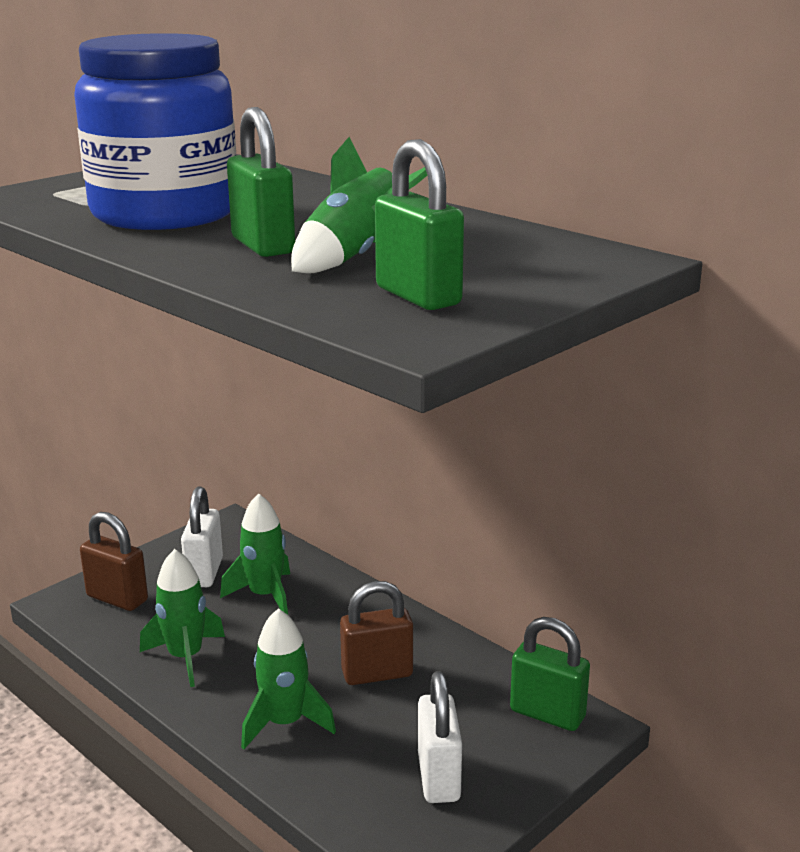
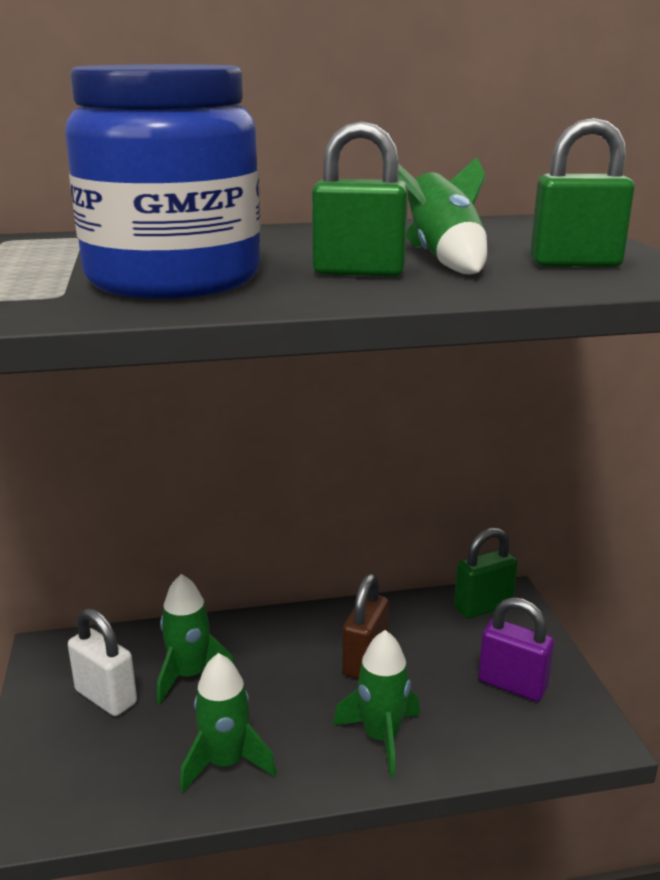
camera: 55 degrees left, 0 degrees up
brown padlock [80,512,148,611] -> none
white padlock [418,671,462,803] -> purple padlock [478,597,554,701]

